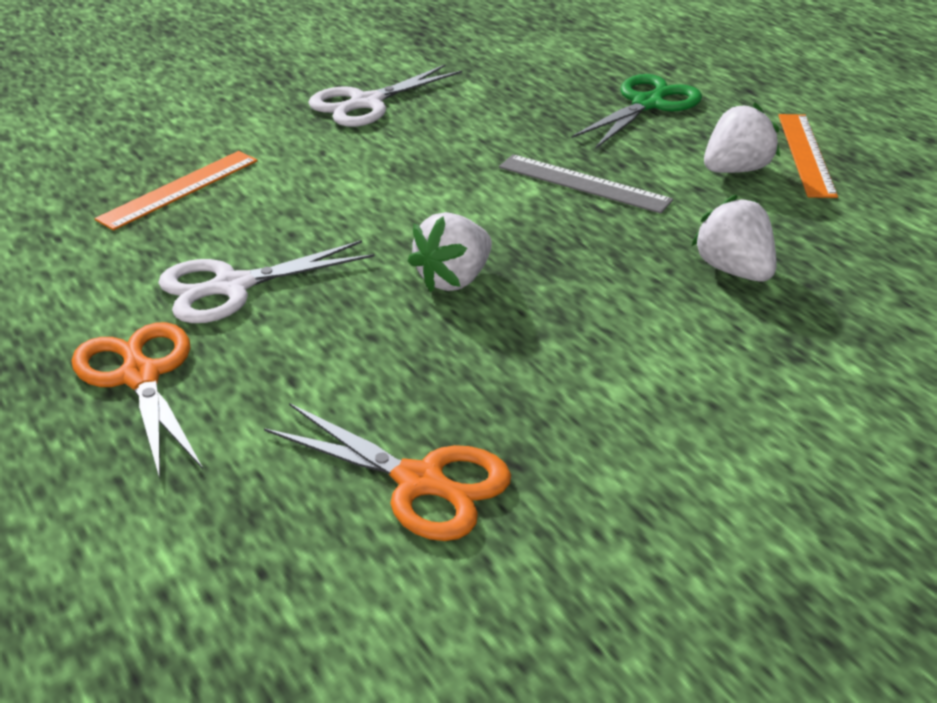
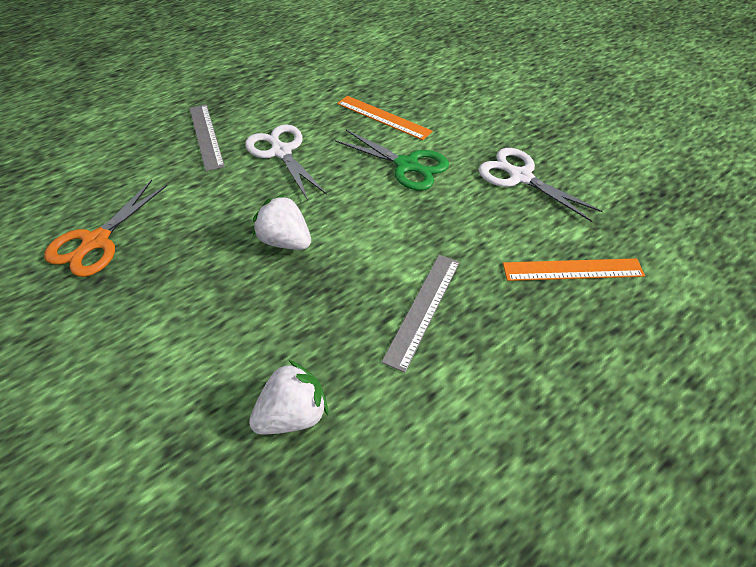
camera: 85 degrees right, 15 degrees up
orange scissors [72,322,203,479] -> grey ruler [190,105,225,171]
green scissors [571,74,702,148] -> green scissors moved to [335,130,449,191]
white strawberry [704,103,780,173] -> none
orange ruler [778,114,838,198] -> orange ruler moved to [503,258,645,281]

